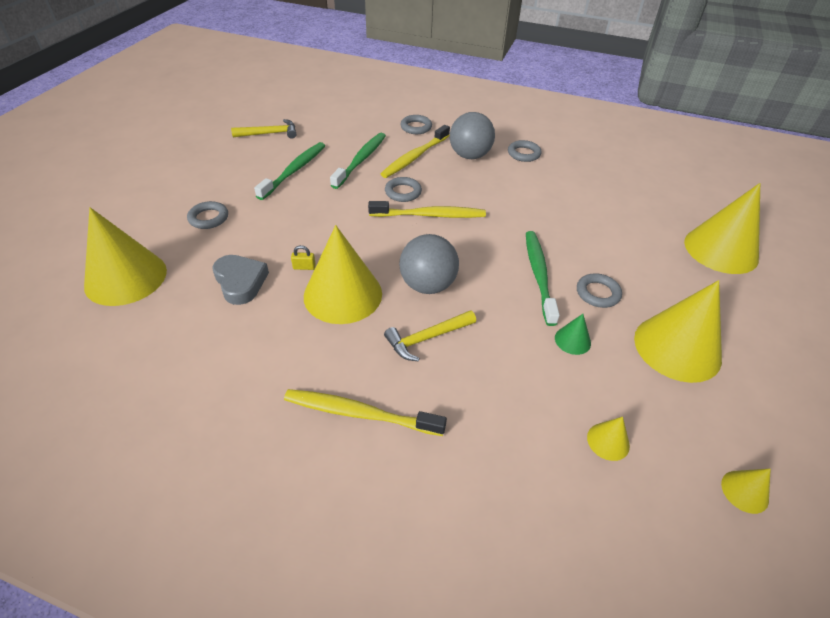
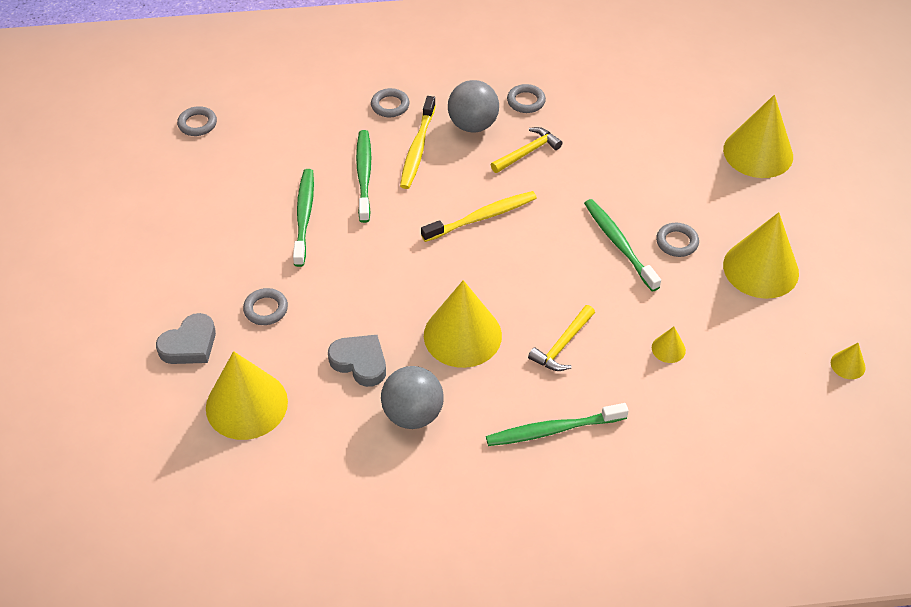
camera: 25 degrees left, 5 degrees up
yellow hammer [231,119,296,138] -> yellow hammer moved to [491,127,562,173]
yellow toothbrush [284,389,447,436] -> green toothbrush [486,403,629,446]
yellow padlock [291,245,316,270] -> none
grey ring [385,177,422,202] -> grey ring moved to [177,106,217,136]
grey ball [399,234,459,294] -> grey ball moved to [381,366,444,429]
green cone [555,314,591,355] -> none
yellow cone [587,417,630,461] -> yellow cone moved to [652,327,686,363]
none -> grey heart [156,313,216,364]

